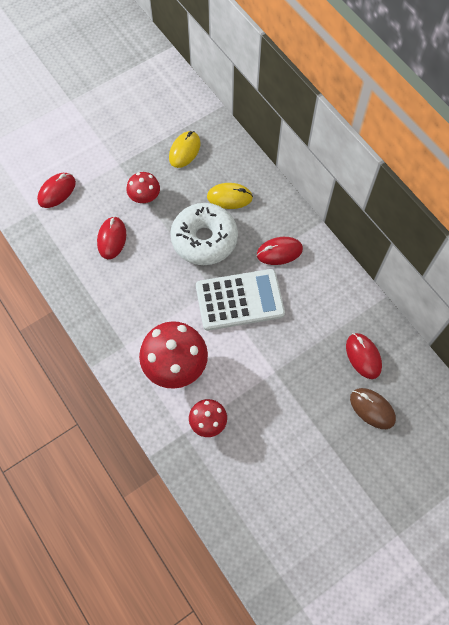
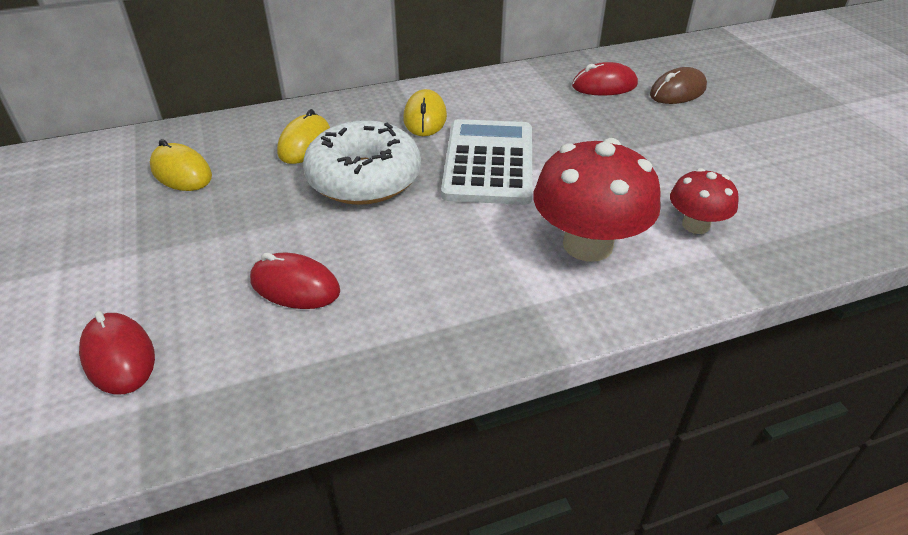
camera: 75 degrees left, 25 degrees down
red mushroom [127,172,160,203] -> none
red mouse [257,237,303,265] -> yellow mouse [403,89,447,136]

